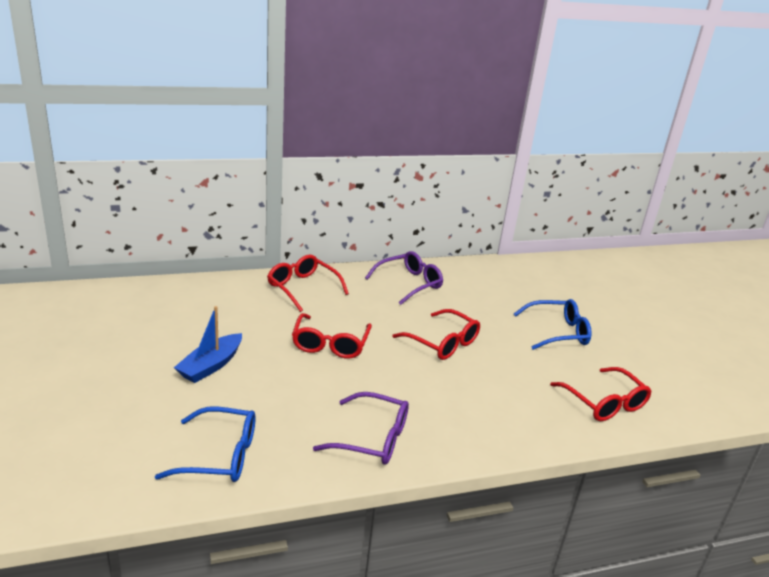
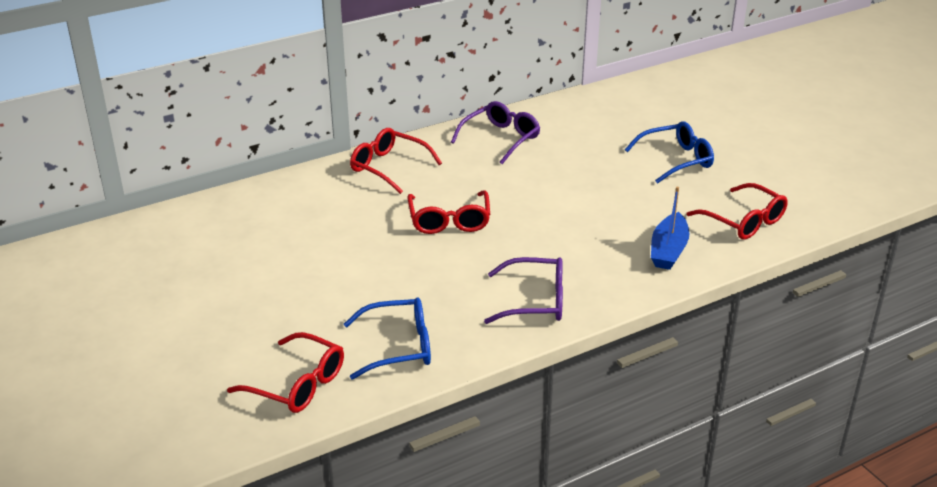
camera: 10 degrees left, 5 degrees up
blue boat [174,306,242,383] -> blue boat moved to [651,187,689,270]
red glasses [392,309,480,360] -> red glasses moved to [227,332,344,413]

